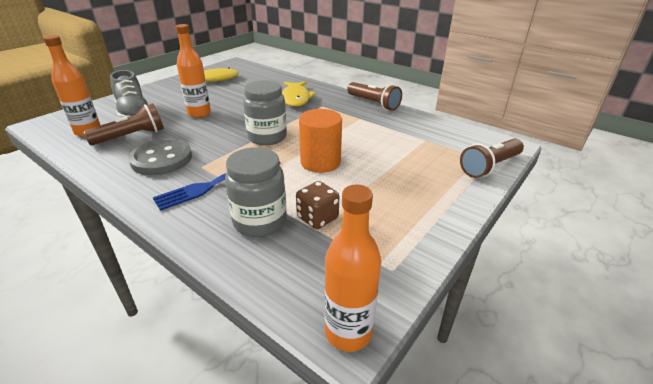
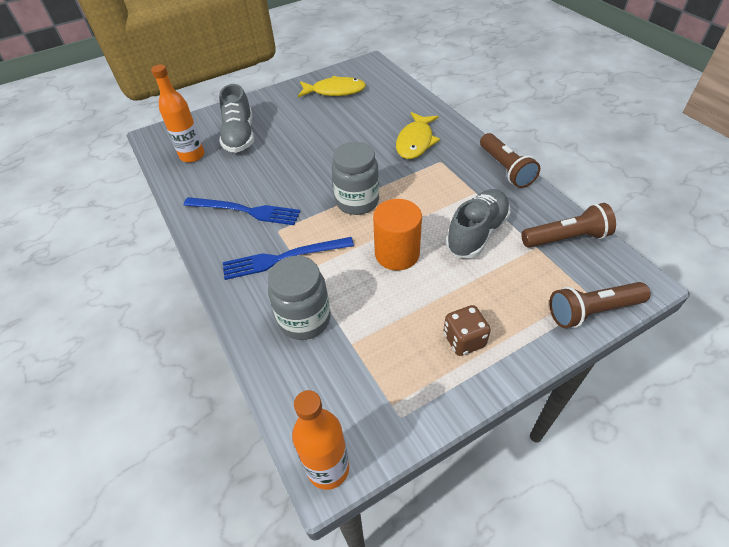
camera: 25 degrees right, 15 degrees up
brown flashlight [83,103,164,145] -> brown flashlight moved to [521,203,616,248]
grey button [128,139,192,175] -> blue fork [184,197,300,225]
orange bottle [176,24,211,118] -> none
brown dice [296,181,339,229] -> brown dice moved to [443,305,491,356]
none -> grey shoe [446,189,511,258]

